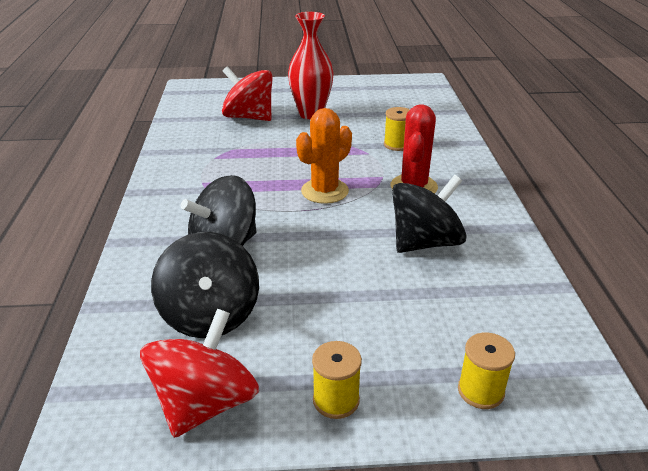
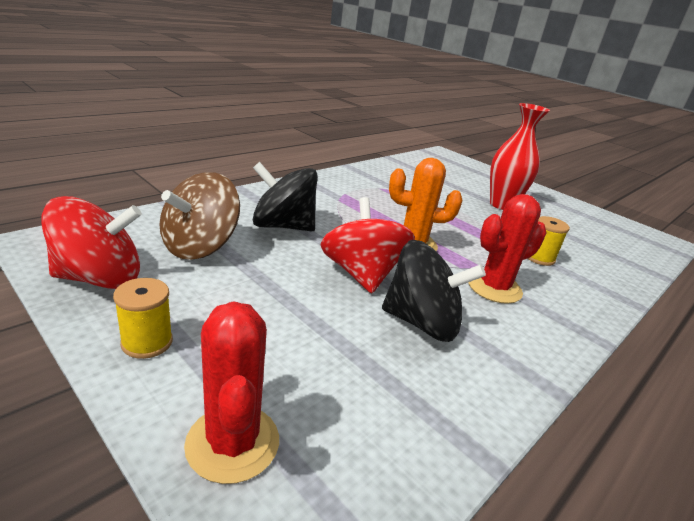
camera: 45 degrees right, 5 degrees down
black spinning top [151,232,259,338] -> brown spinning top [159,172,240,260]
red spinning top [222,66,272,121] -> red spinning top moved to [320,197,415,293]
yellow spool [458,333,515,409] -> red cactus [184,301,279,484]

